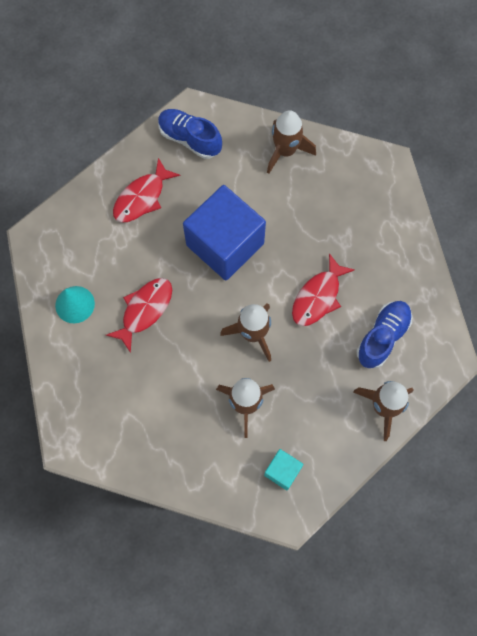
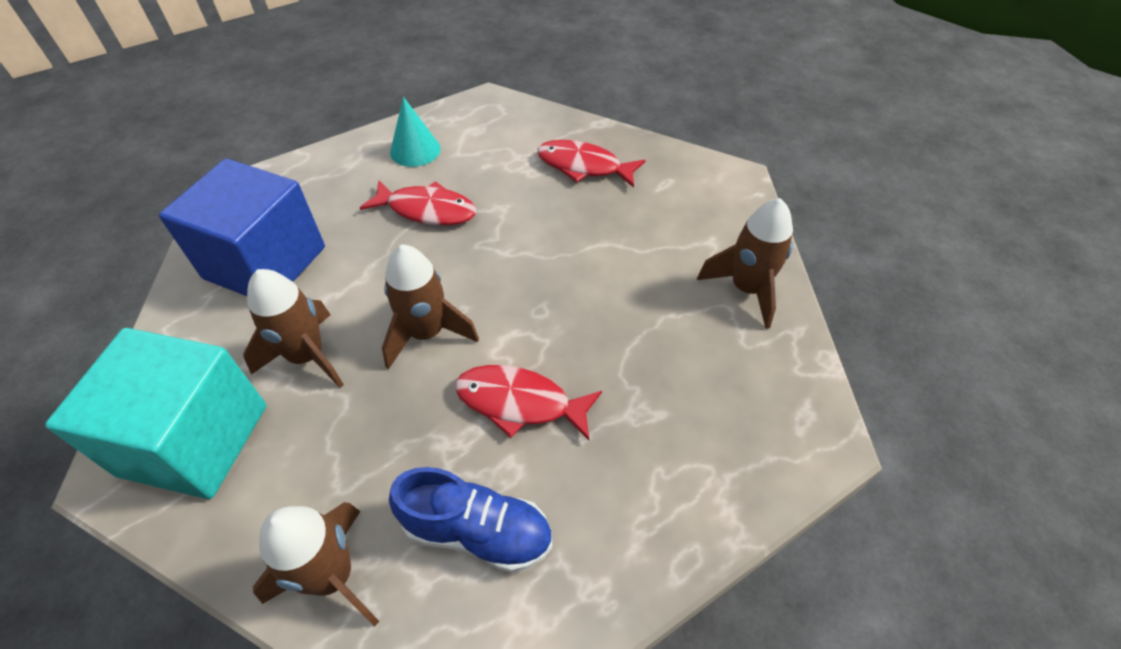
camera: 70 degrees right, 20 degrees down
blue shoe [158,109,222,159] -> none
blue cube [183,185,266,280] -> blue cube moved to [159,159,325,296]
turquoise cube [264,449,304,490] -> turquoise cube [45,328,266,499], size x2.21

